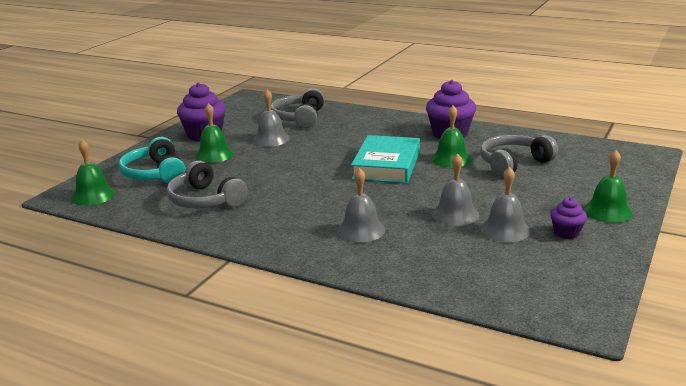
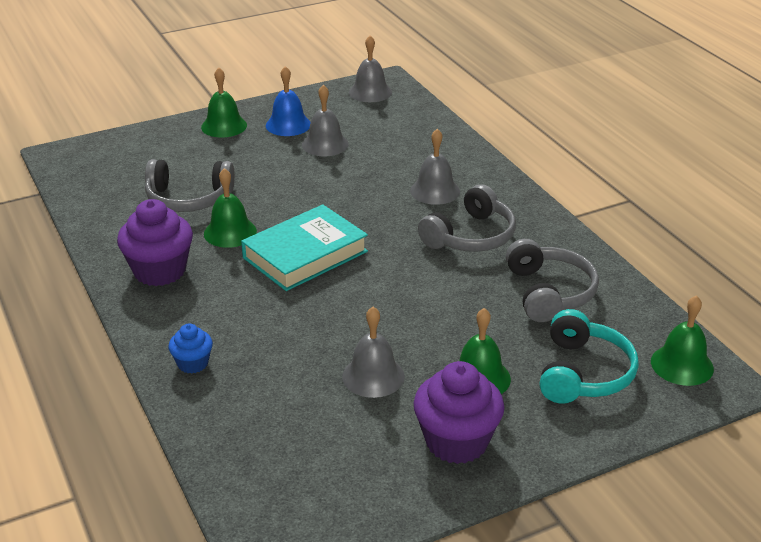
camera: 145 degrees left, 10 degrees up
grey headphones [271,88,325,128] -> grey headphones moved to [418,184,516,252]
grey bell [432,153,479,226] -> grey bell moved to [349,36,392,102]
purple cupcake [550,197,587,239] -> blue bell [266,66,311,136]
none -> blue cupcake [168,323,213,374]

